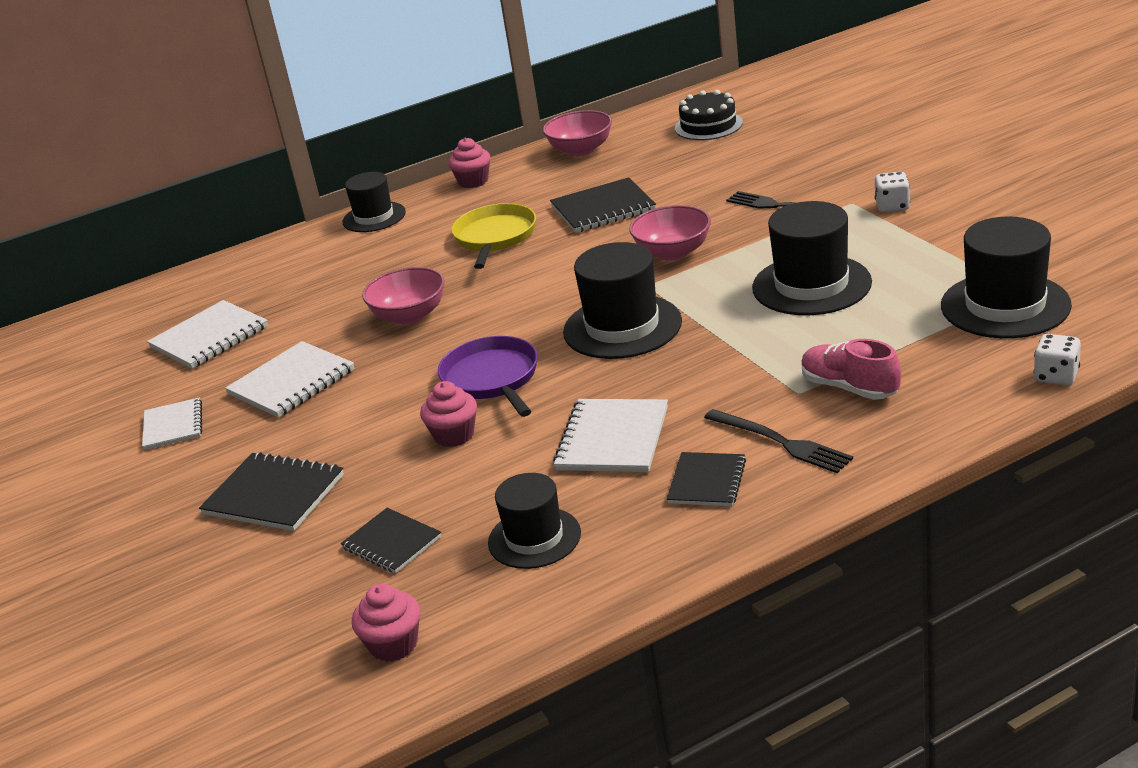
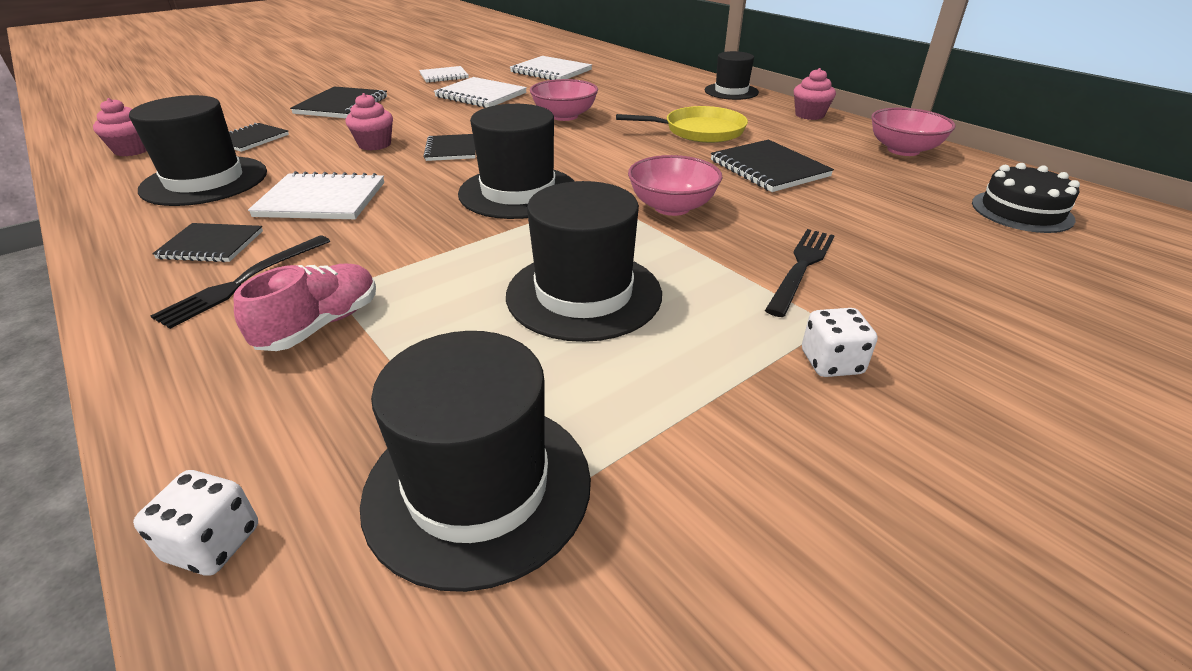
camera: 75 degrees right, 5 degrees up
purple pan [438,336,538,417] -> black notebook [423,134,476,161]
black hat [488,473,581,569] -> black hat [129,95,267,206], size x1.55

